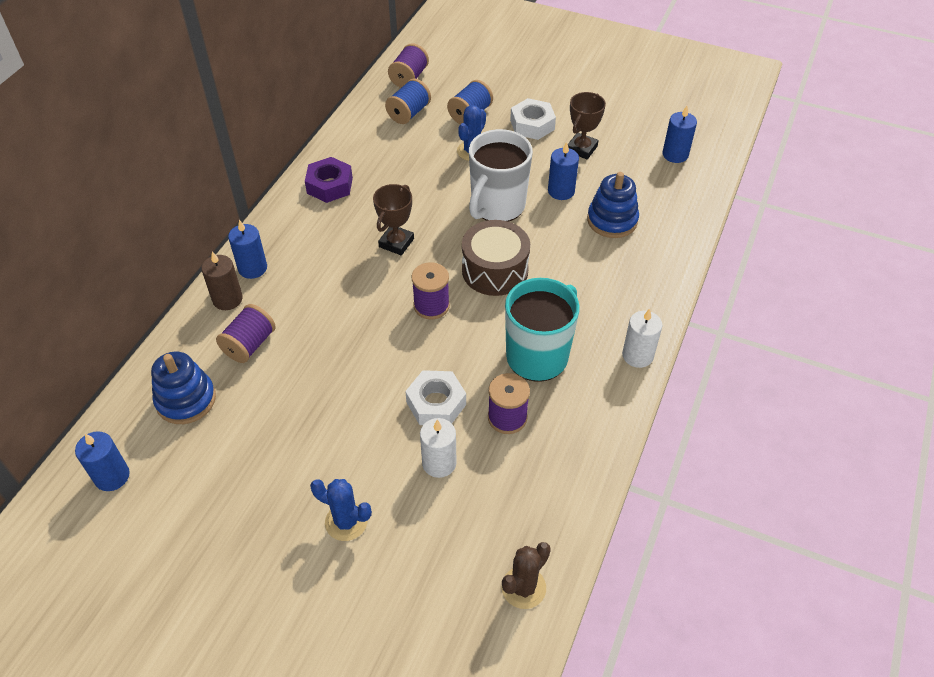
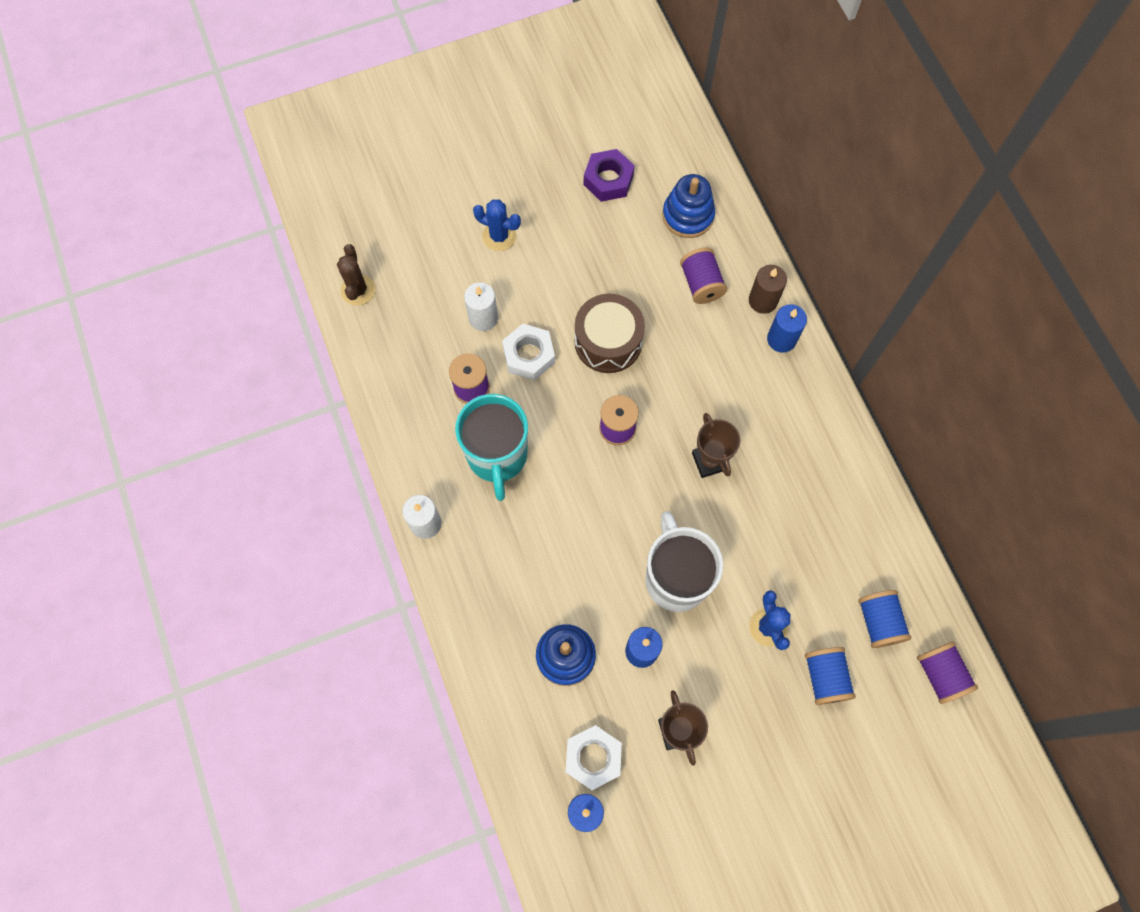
camera: 135 degrees right, 20 degrees up
blue candle [75,431,130,491] -> none
purple nut [305,157,353,203] -> purple nut moved to [584,149,635,202]
blue cactus [310,479,372,541] -> blue cactus turned 45 degrees clockwise [473,199,521,251]
brown drum [462,220,530,296] -> brown drum moved to [575,294,645,373]
white nut [510,98,556,140] -> white nut moved to [566,725,622,791]

